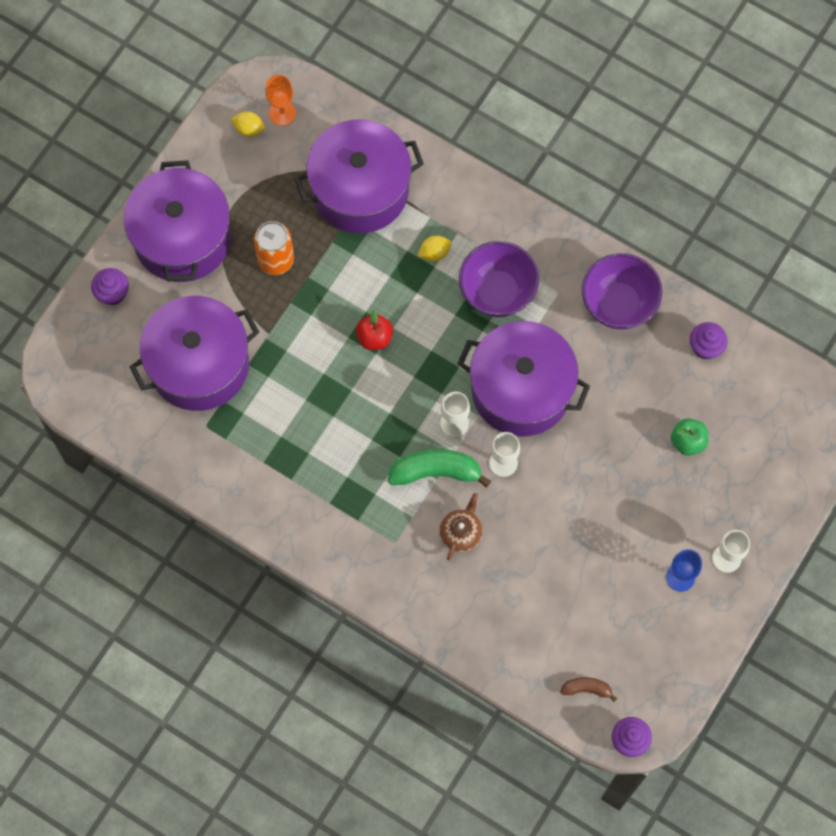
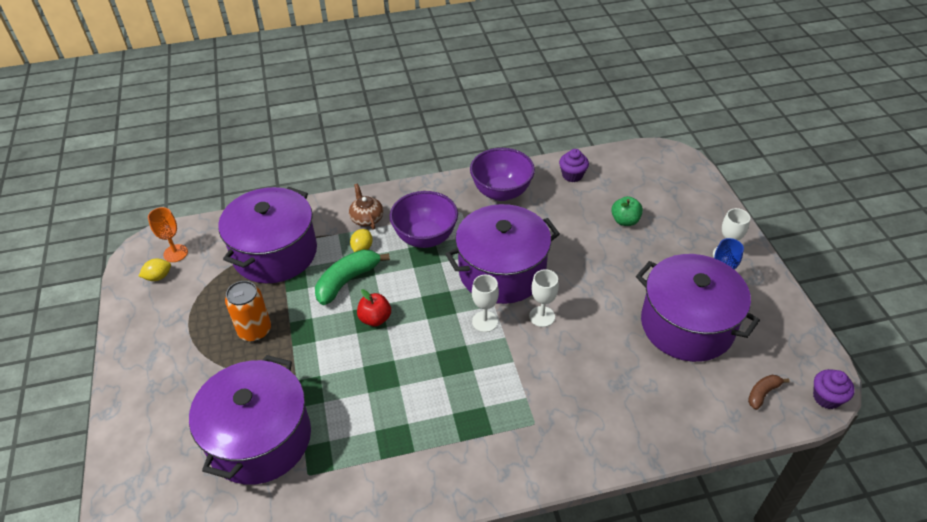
camera: 45 degrees left, 25 degrees down
purple cupcake [91,268,129,305] -> none
purple pot [124,160,231,282] -> purple pot moved to [636,254,760,362]
green banana [388,449,491,488] -> green banana moved to [315,250,390,305]
brown teapot [439,493,483,561] -> brown teapot moved to [349,184,383,230]

